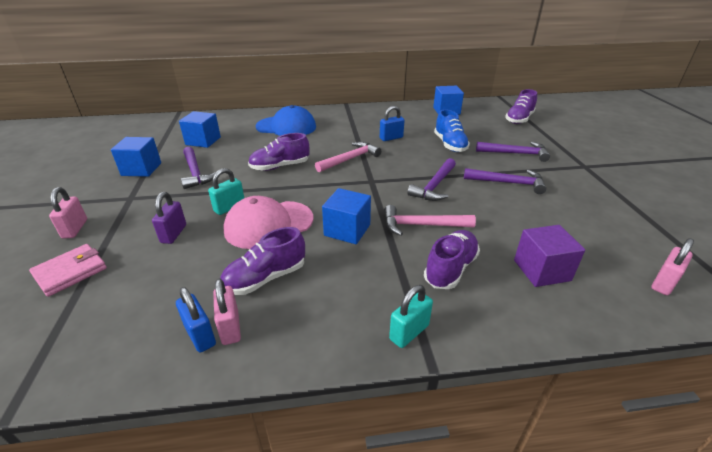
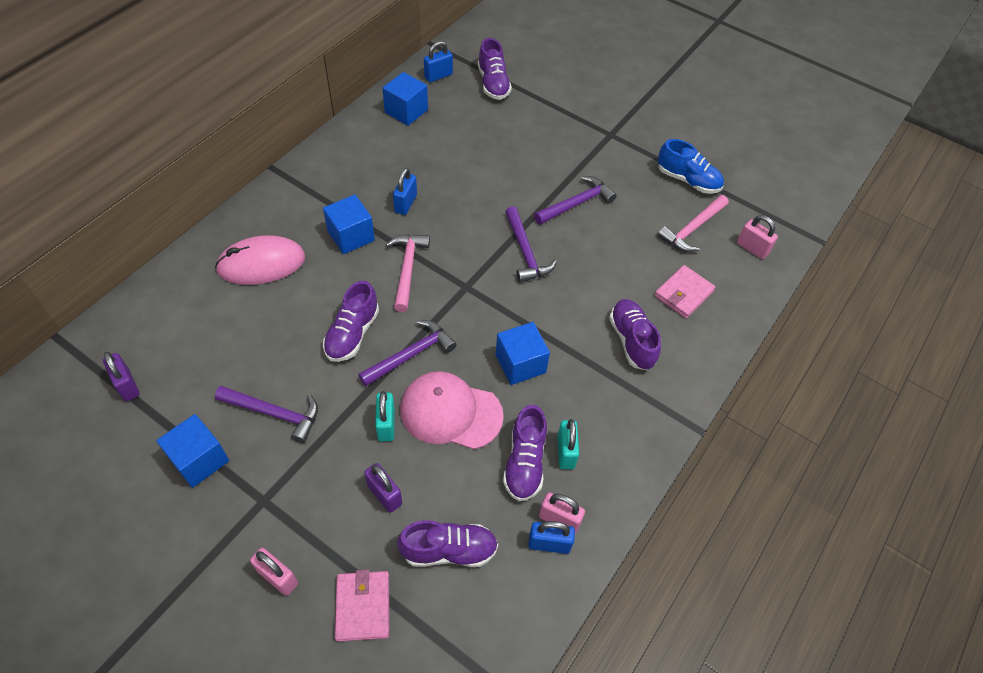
camera: 50 degrees left, 20 degrees up
blue cube [179,111,221,148] -> blue cube moved to [323,195,375,254]
pink cap [223,196,313,249] -> pink cap turned 90 degrees clockwise [400,371,504,449]
blue cap [256,105,316,136] -> pink mouse [215,236,305,285]
pink hammer [384,205,476,236] -> pink hammer moved to [657,195,729,252]
turquoise padlock [389,285,433,348] -> turquoise padlock moved to [557,419,579,469]
blue shoe [434,109,470,152] -> blue shoe moved to [658,139,724,194]
purple hammer [476,142,550,162] -> purple hammer moved to [358,320,457,386]
purple cube [514,225,585,287] -> pink wallet [654,265,715,318]
pink padlock [651,238,694,295] -> pink padlock turned 45 degrees counterclockwise [737,215,778,259]
none -> purple padlock [103,352,140,401]
none -> purple shoe [397,520,498,567]
none -> blue padlock [424,41,453,82]

